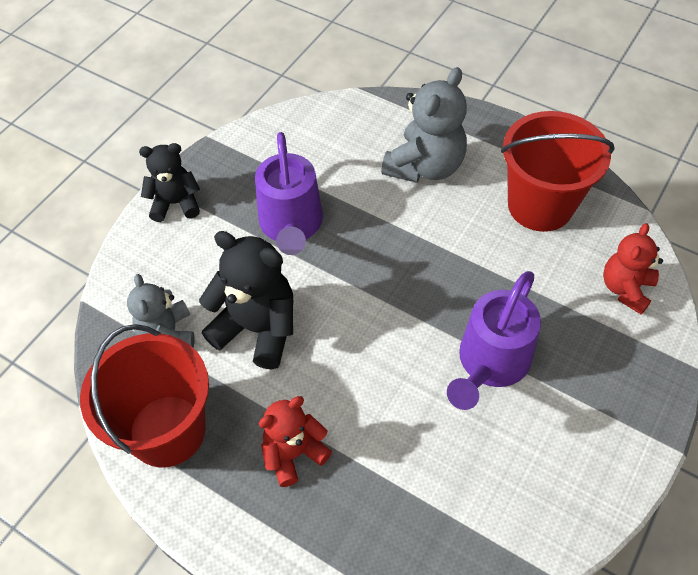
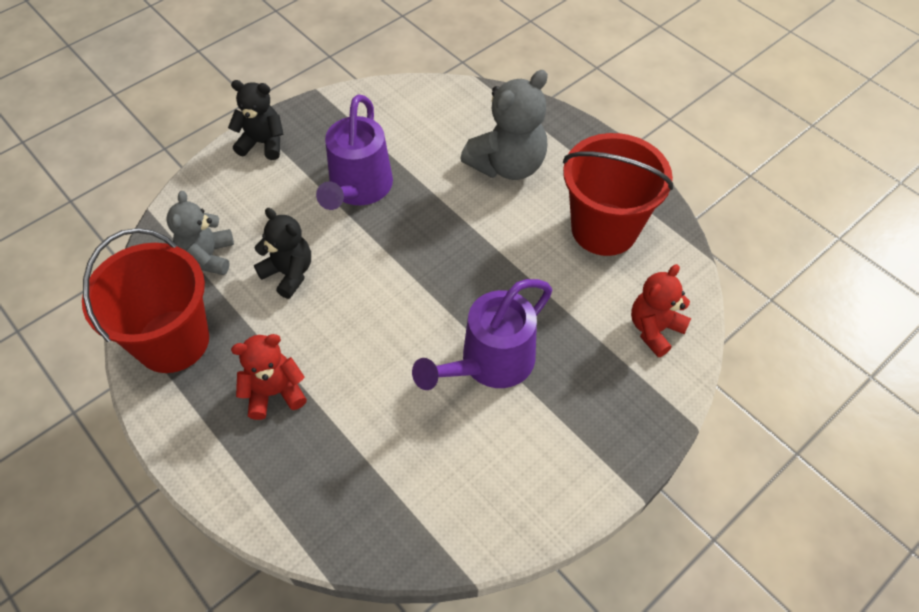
camera: 15 degrees right, 0 degrees up
black teddy bear [199,231,293,370] -> black teddy bear [254,208,311,299], size x0.64

